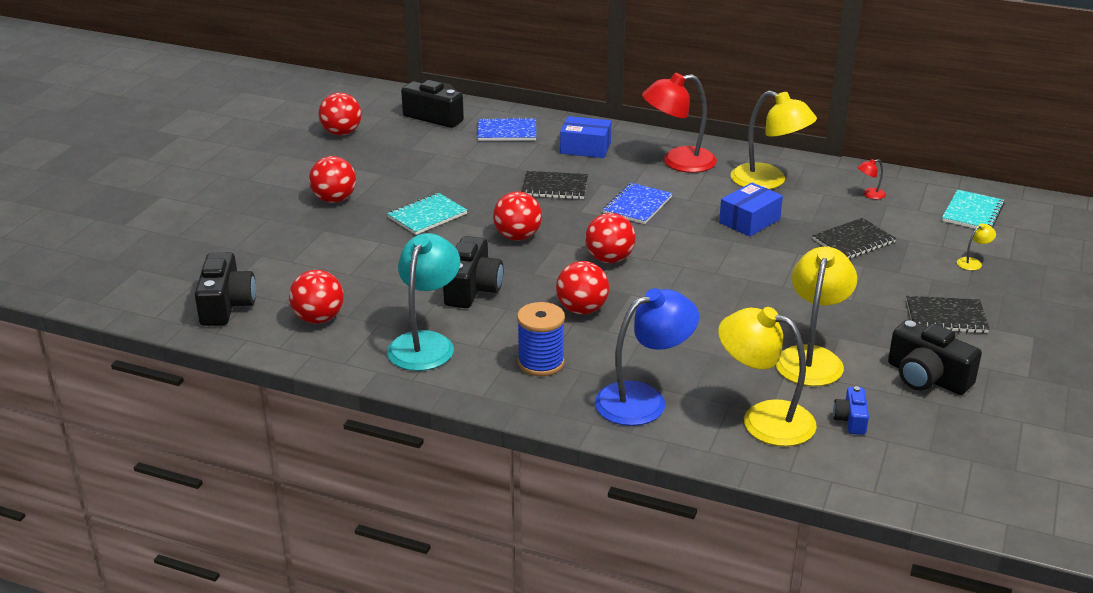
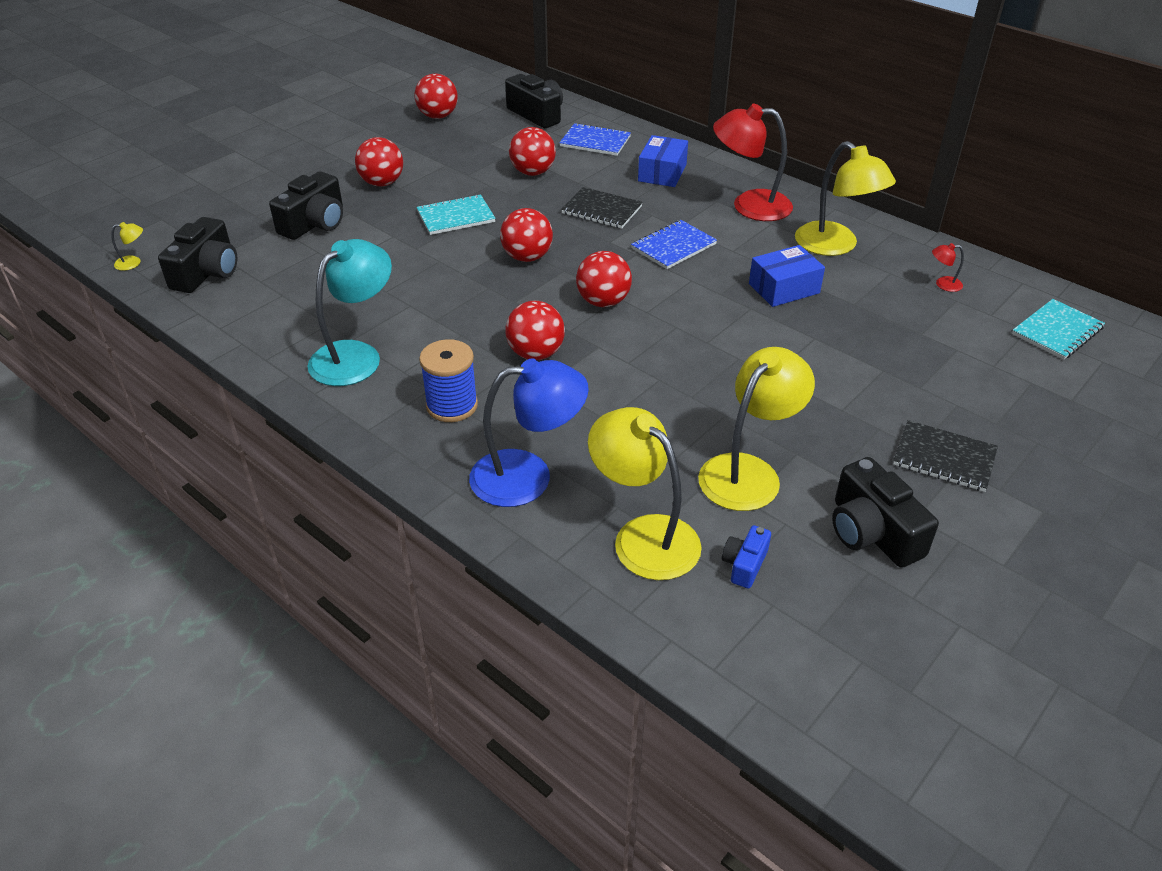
camera: 20 degrees right, 10 degrees up
red ball [289,270,344,324] -> red ball moved to [509,127,556,176]
black camera [443,236,503,308] -> black camera moved to [269,171,343,240]
blue box [560,116,612,158] -> blue box turned 75 degrees clockwise [638,135,688,187]
black notebook [812,218,896,259] -> none
yellow lamp [957,223,996,270] -> yellow lamp moved to [111,222,143,271]

